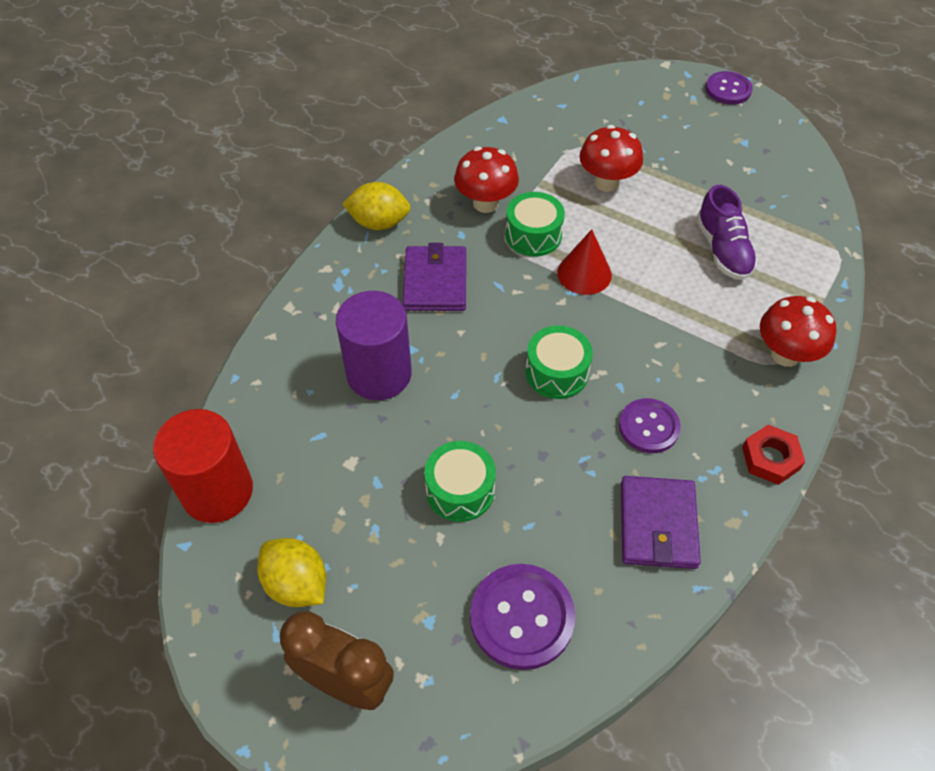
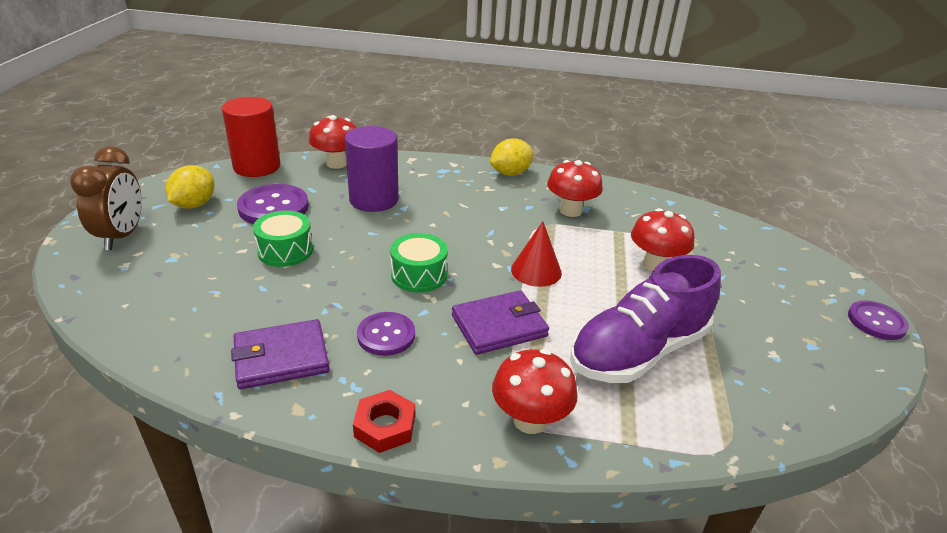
camera: 65 degrees right, 20 degrees down
yellow lemon [343,182,411,230] -> yellow lemon turned 75 degrees clockwise [490,138,534,176]
purple wallet [403,243,466,311] -> purple wallet moved to [452,290,549,355]
purple button [470,564,575,670] -> purple button moved to [237,184,309,224]
green drum [505,192,565,257] -> none
purple shoe [696,185,758,280] -> purple shoe [570,255,721,383], size x1.63
none -> red mushroom [309,115,357,169]

